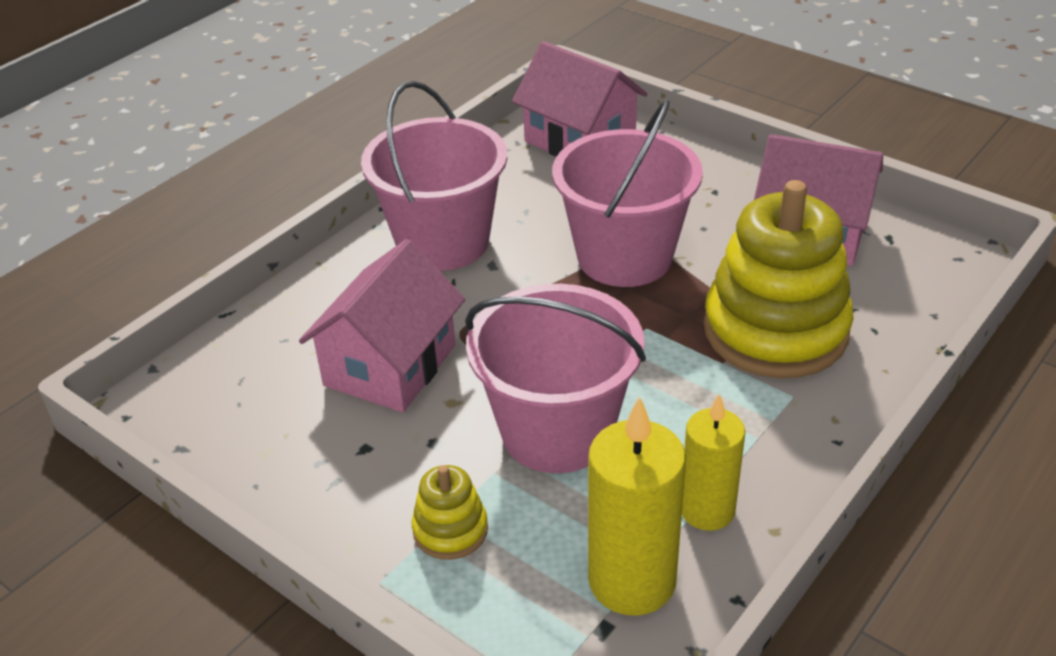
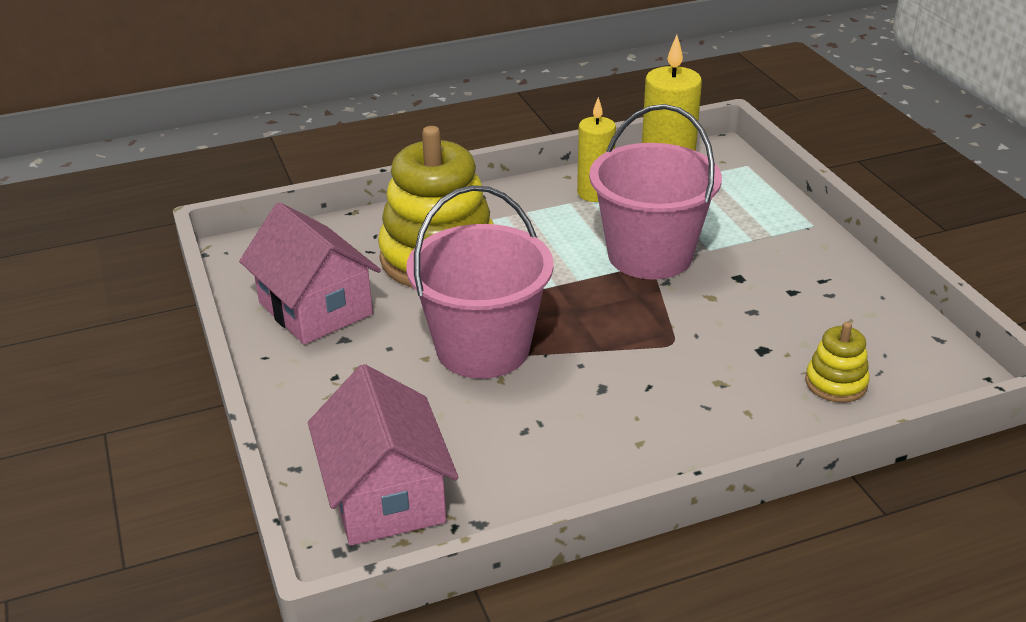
camera: 150 degrees left, 5 degrees down
pink house [299,239,465,412] -> none
pink bucket [361,81,507,271] -> none
yellow stacking toy [412,465,488,560] -> yellow stacking toy moved to [805,322,870,403]

